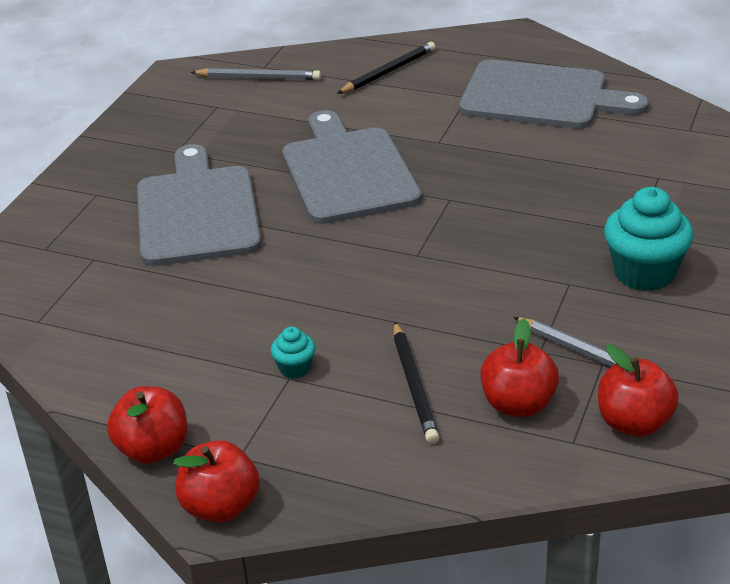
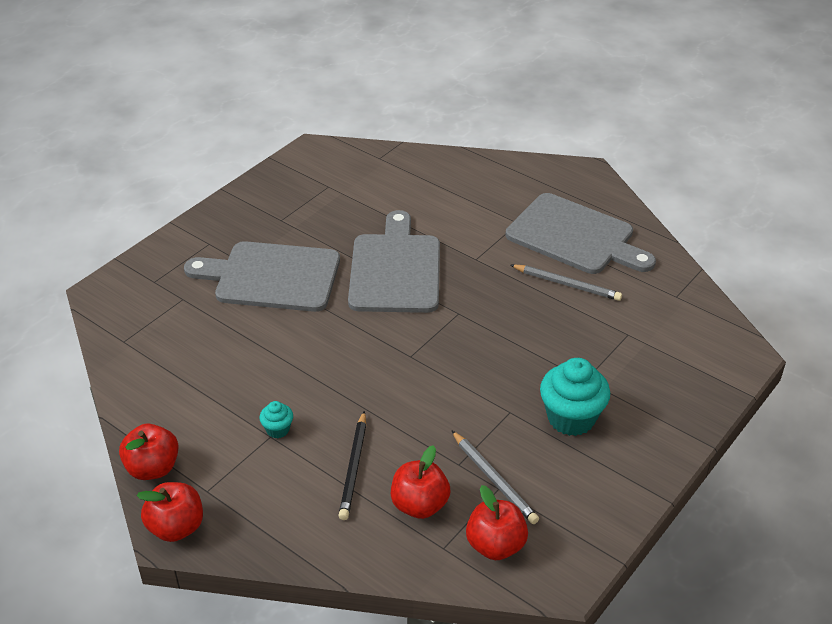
camera: 15 degrees right, 5 degrees up
grey cutting board [137,144,261,266] -> grey cutting board turned 90 degrees counterclockwise [184,241,340,312]
grey pencil [191,68,321,80] -> grey pencil moved to [511,264,622,301]
black pencil [337,42,436,94] -> none

